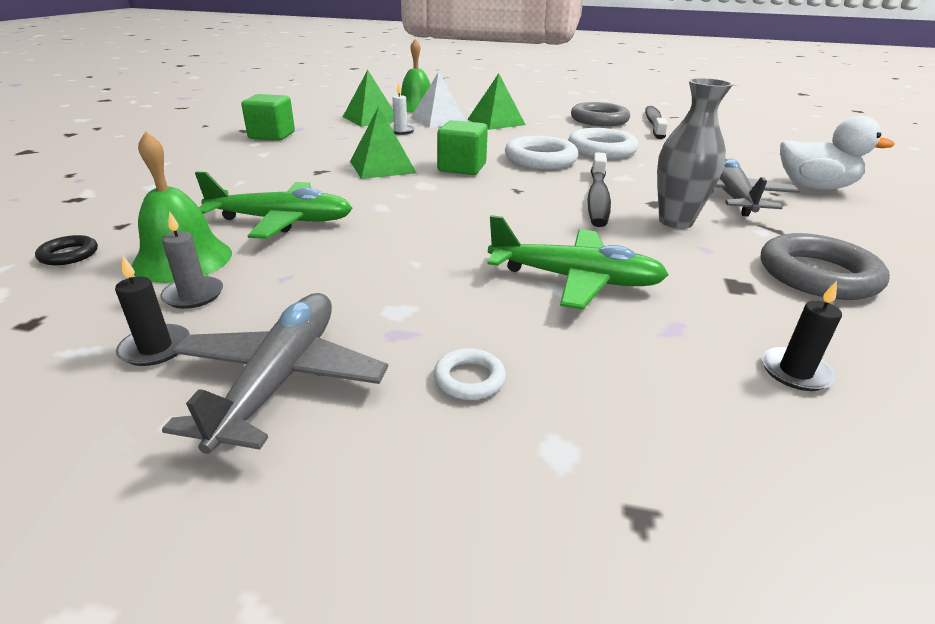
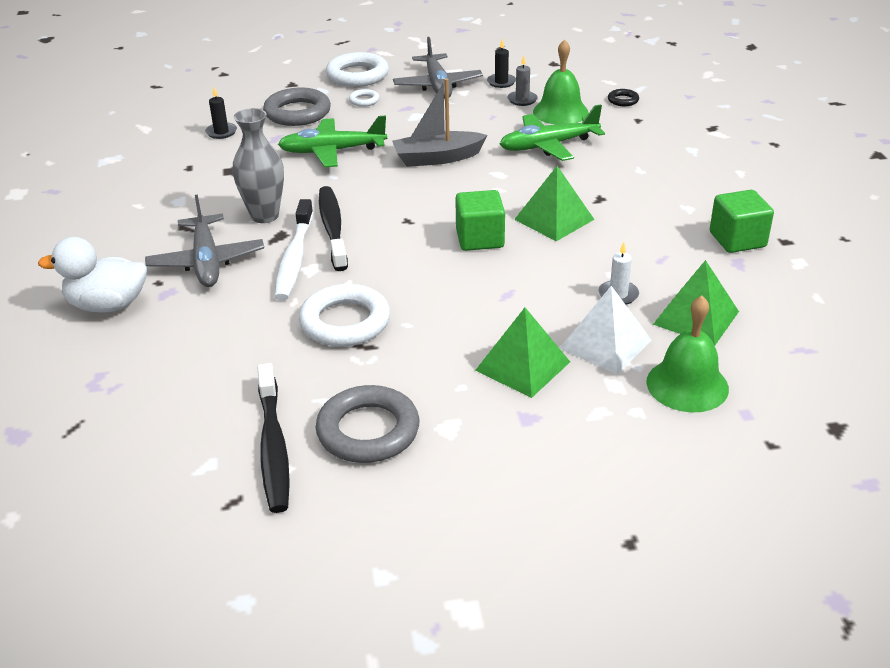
camera: 160 degrees right, 5 degrees up
white ring [505,136,578,169] -> white ring moved to [326,52,389,87]
grey ring [761,233,890,300] -> grey ring moved to [263,87,331,126]
none -> white toothbrush [274,199,313,300]
none -> grey boat [392,78,488,167]

